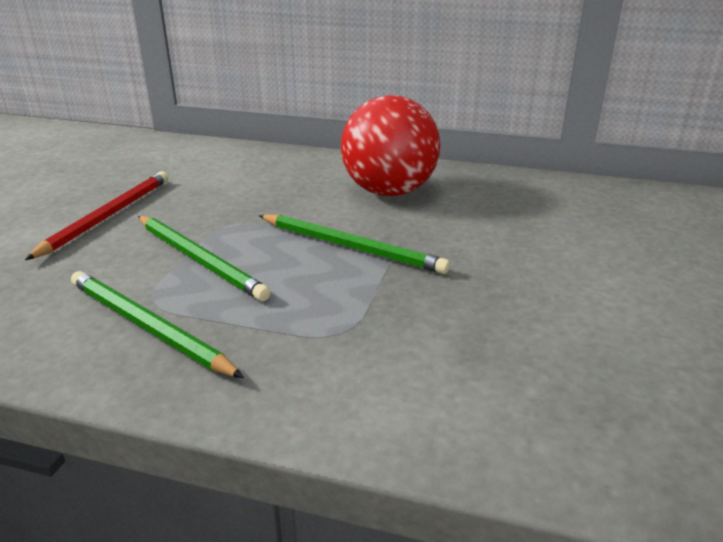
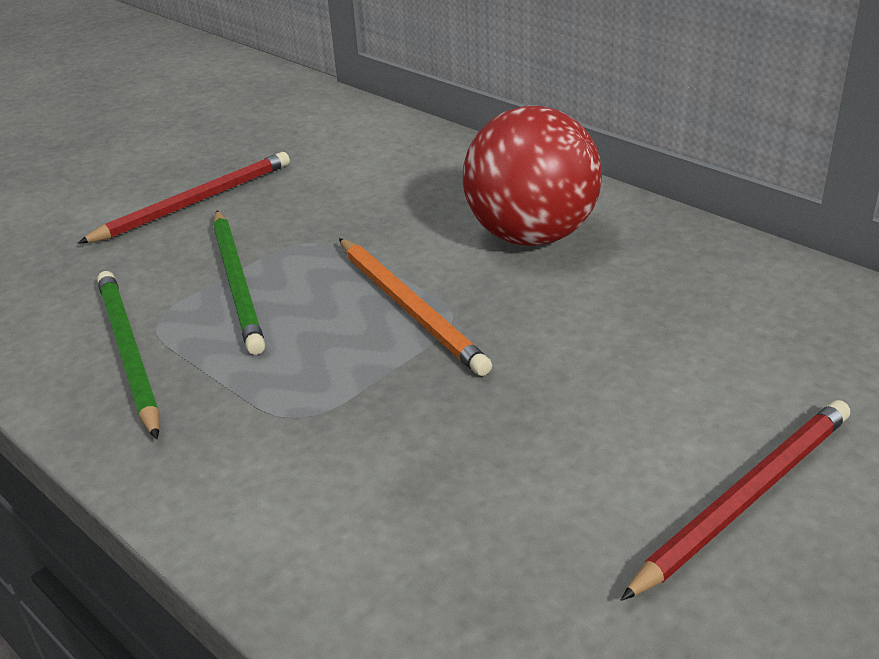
camera: 30 degrees right, 5 degrees up
green pencil [258,214,450,274] -> orange pencil [339,238,492,376]
none -> red pencil [621,400,850,601]

